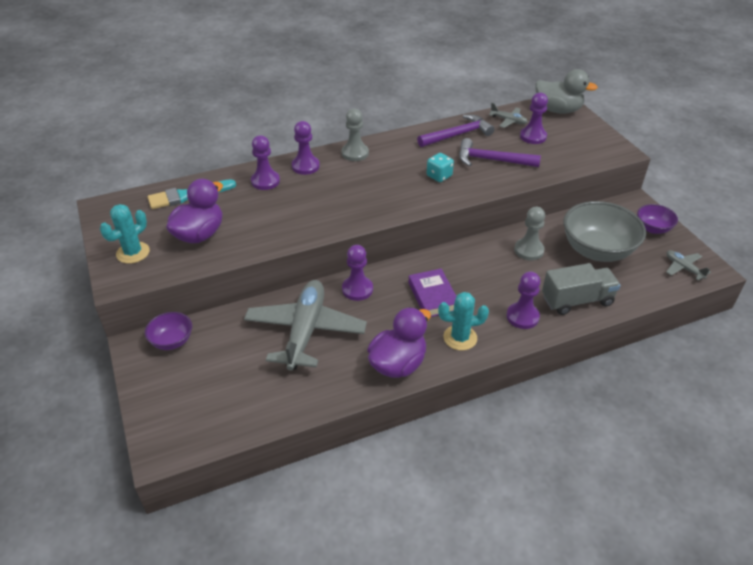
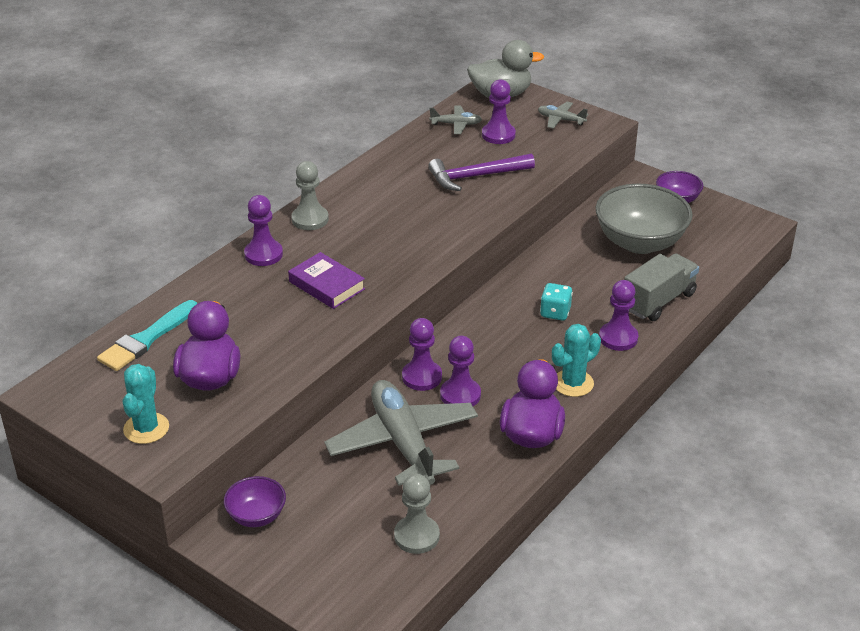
camera: 30 degrees left, 5 degrees down
purple pawn [251,135,280,190] -> purple pawn moved to [440,336,481,406]
purple book [409,269,456,317] -> purple book moved to [288,252,365,309]
purple hammer [417,115,494,147] -> none
turquoise dice [427,153,454,182] -> turquoise dice moved to [540,283,573,321]
grey pawn [514,207,545,260] -> grey pawn moved to [394,474,440,554]
grey plane [666,250,711,280] -> grey plane moved to [538,102,588,129]

